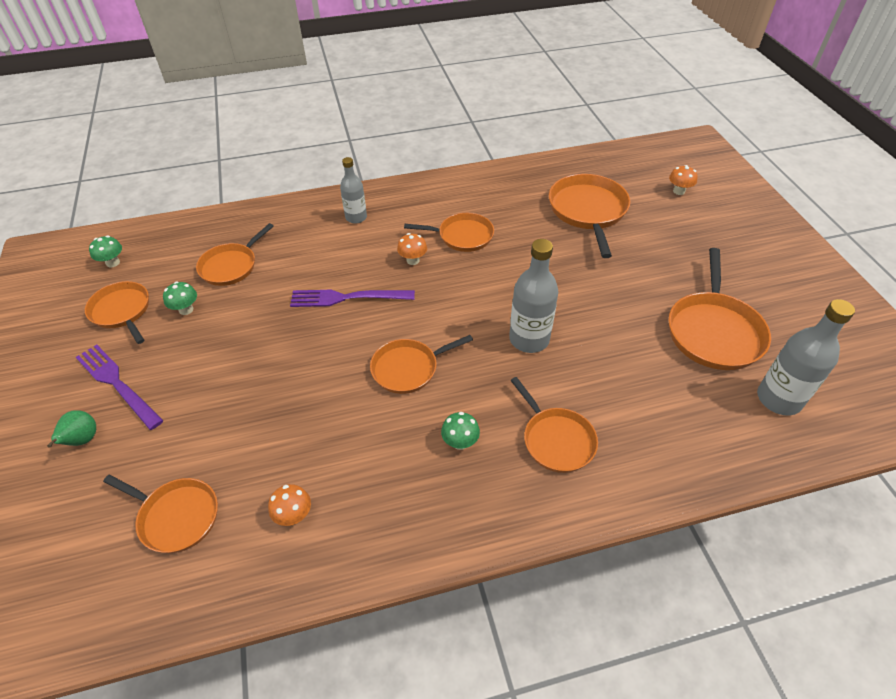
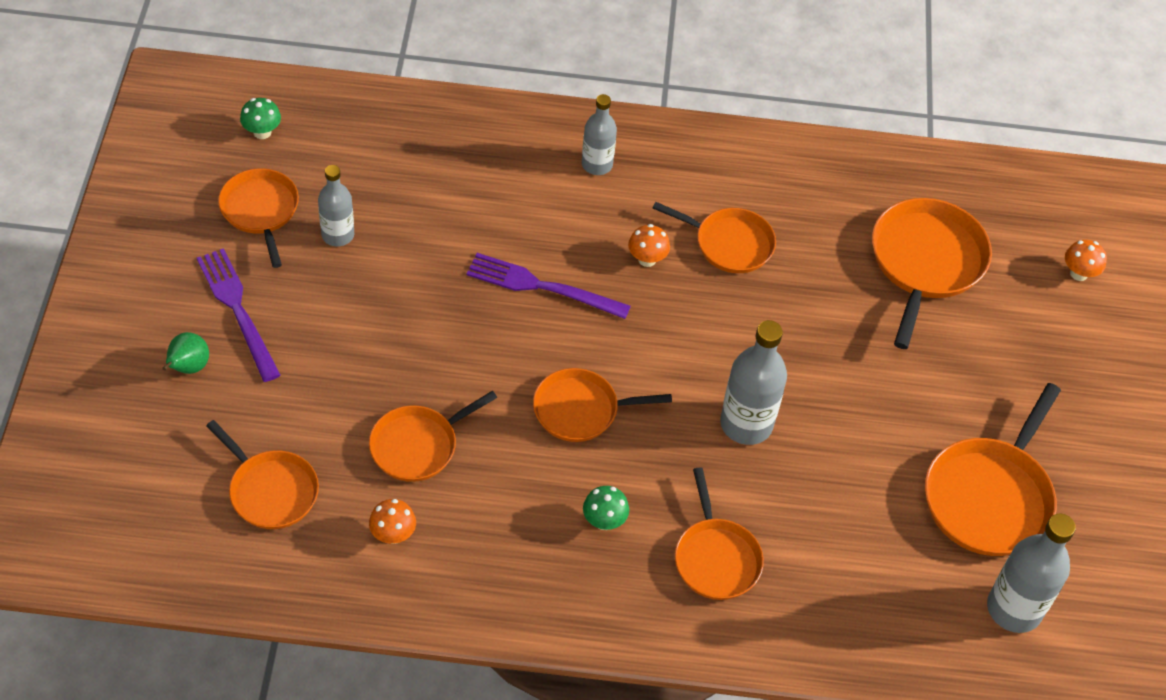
camera: 15 degrees right, 5 degrees up
green mushroom [163,282,197,315] -> grey bottle [318,165,354,246]
orange pan [196,223,274,286] -> orange pan moved to [369,391,497,482]

